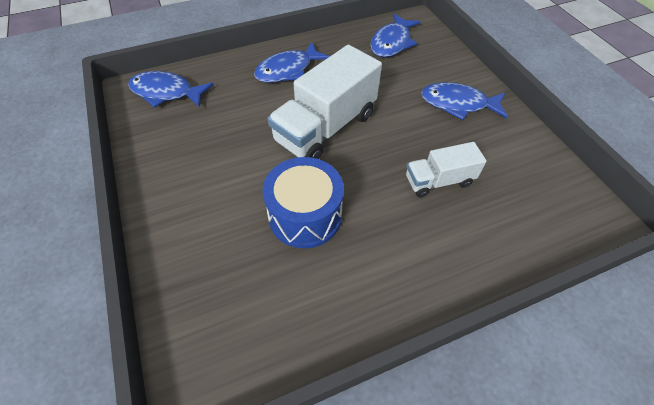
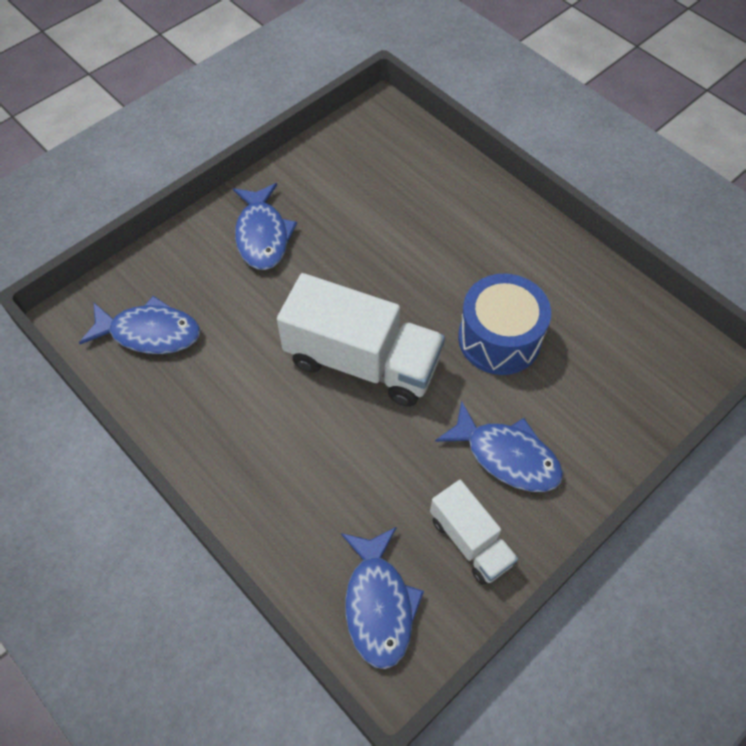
camera: 110 degrees left, 5 degrees up
blue fish [254,42,330,83] -> blue fish moved to [435,401,563,492]
white truck [406,142,487,197] -> white truck moved to [430,480,518,585]

